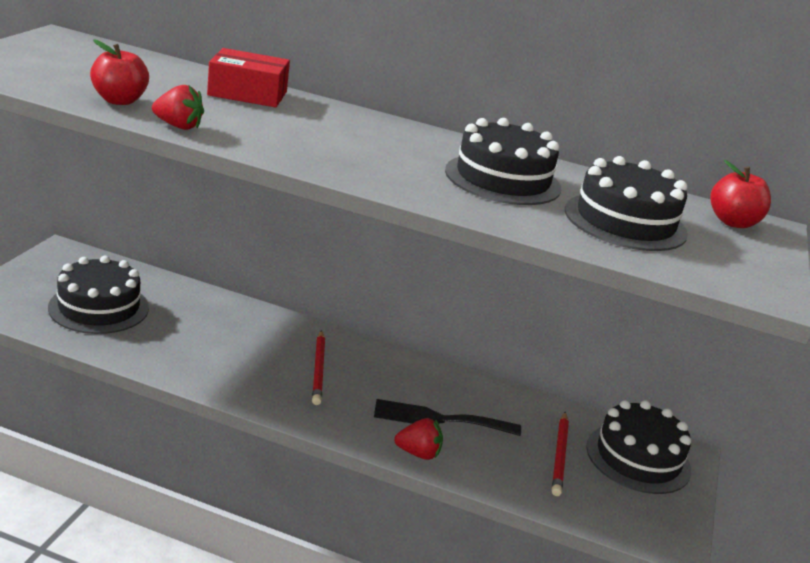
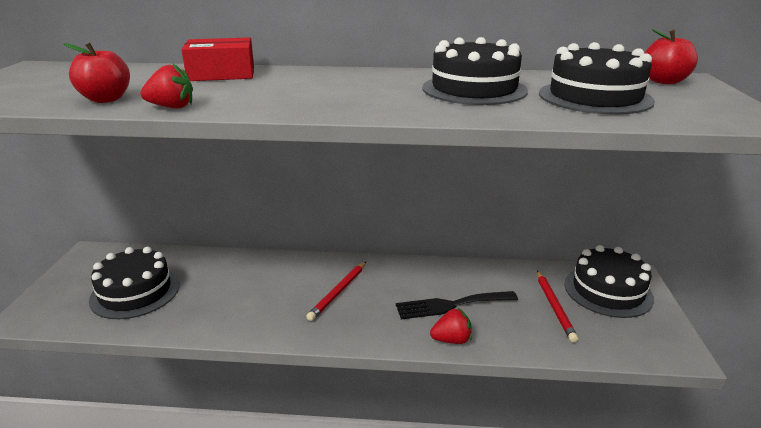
camera: 10 degrees left, 0 degrees up
red pencil [312,330,325,405] -> red pencil turned 45 degrees clockwise [306,262,366,321]

